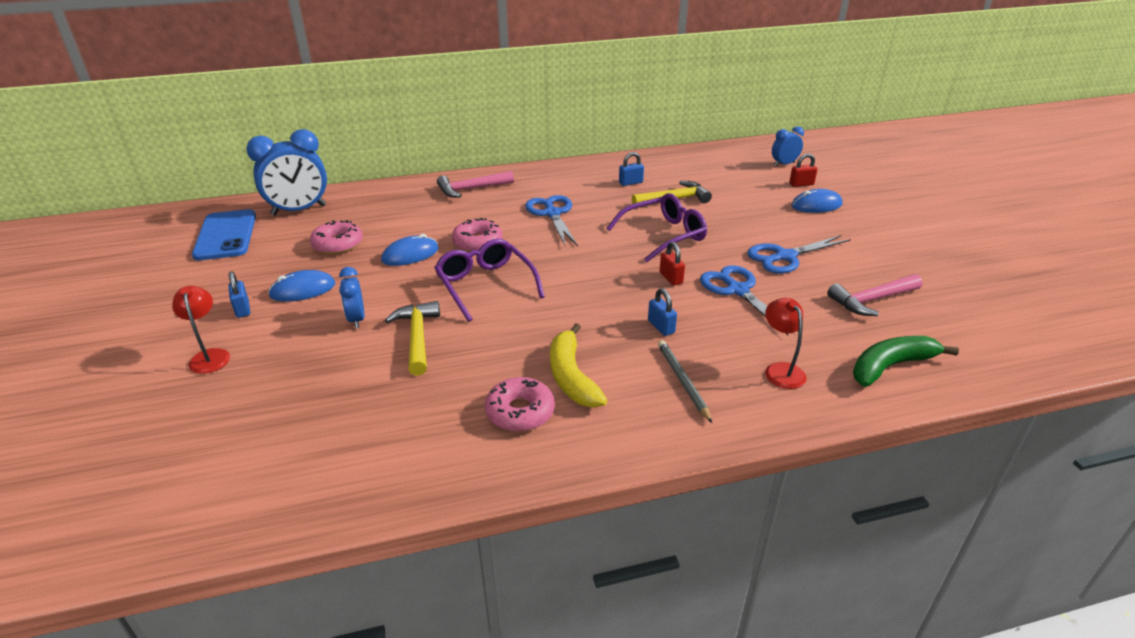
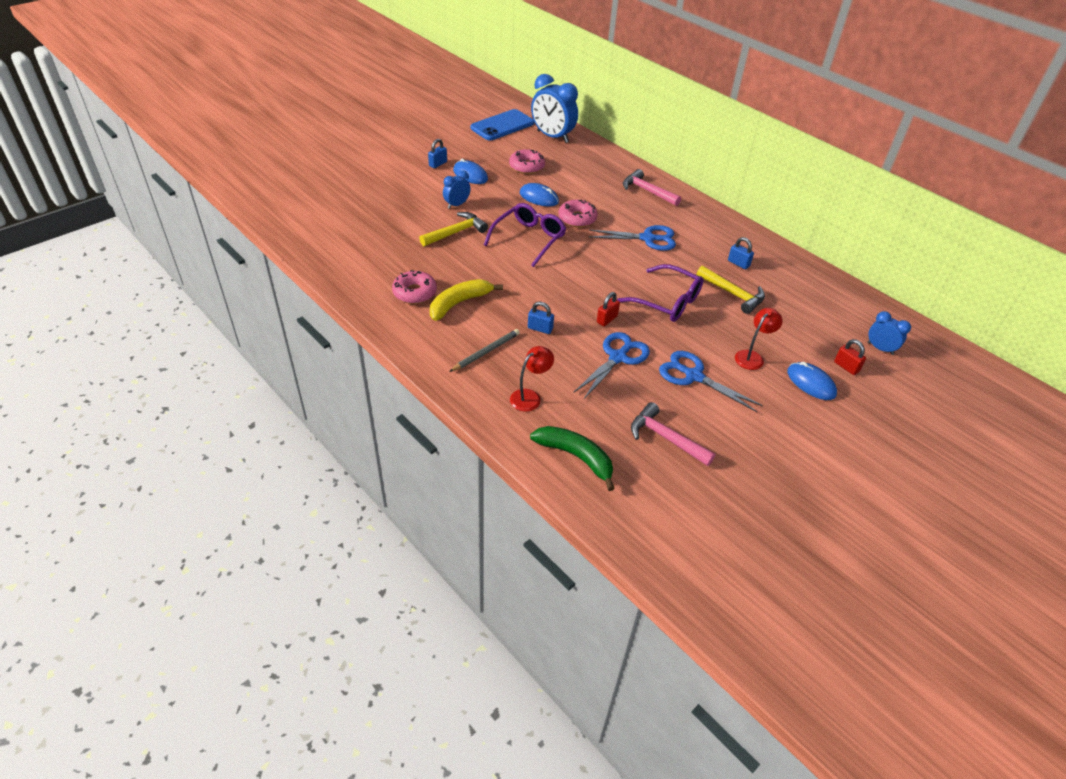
camera: 60 degrees right, 10 degrees up
red lamp [172,286,230,374] -> red lamp moved to [735,308,783,370]
blue scissors [525,195,578,246] -> blue scissors turned 45 degrees clockwise [589,225,676,251]
blue padlock [648,288,677,336] -> blue padlock turned 75 degrees clockwise [528,302,554,334]

